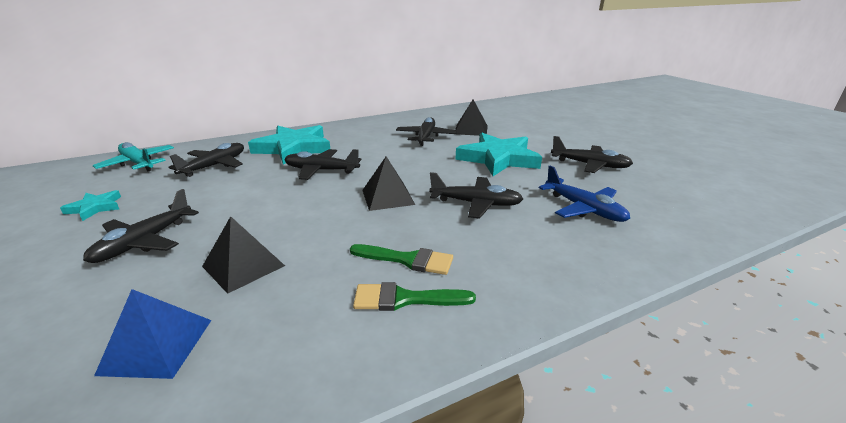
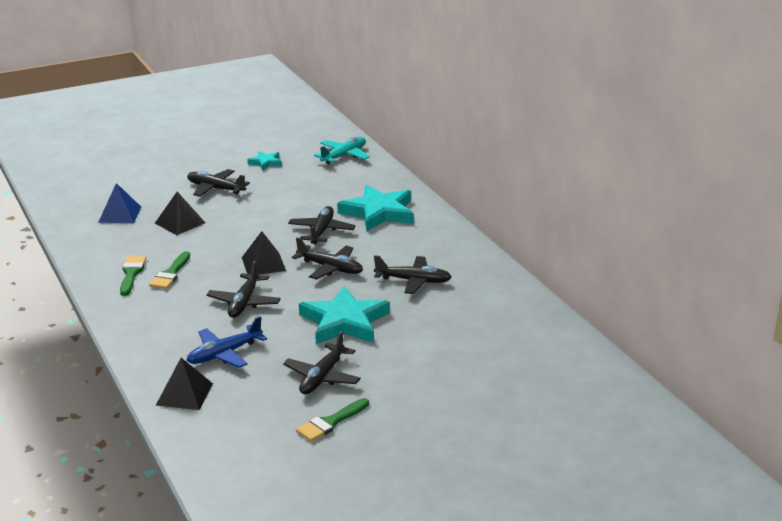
camera: 90 degrees right, 0 degrees up
black plane [168,143,244,177] -> black plane moved to [292,237,363,280]
black pyramid [455,100,488,136] -> black pyramid moved to [156,358,213,410]
none -> green brush [296,398,369,442]

